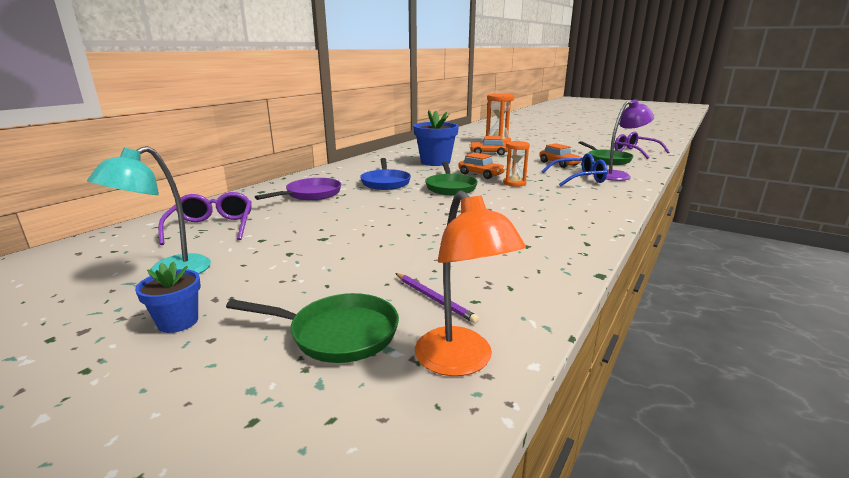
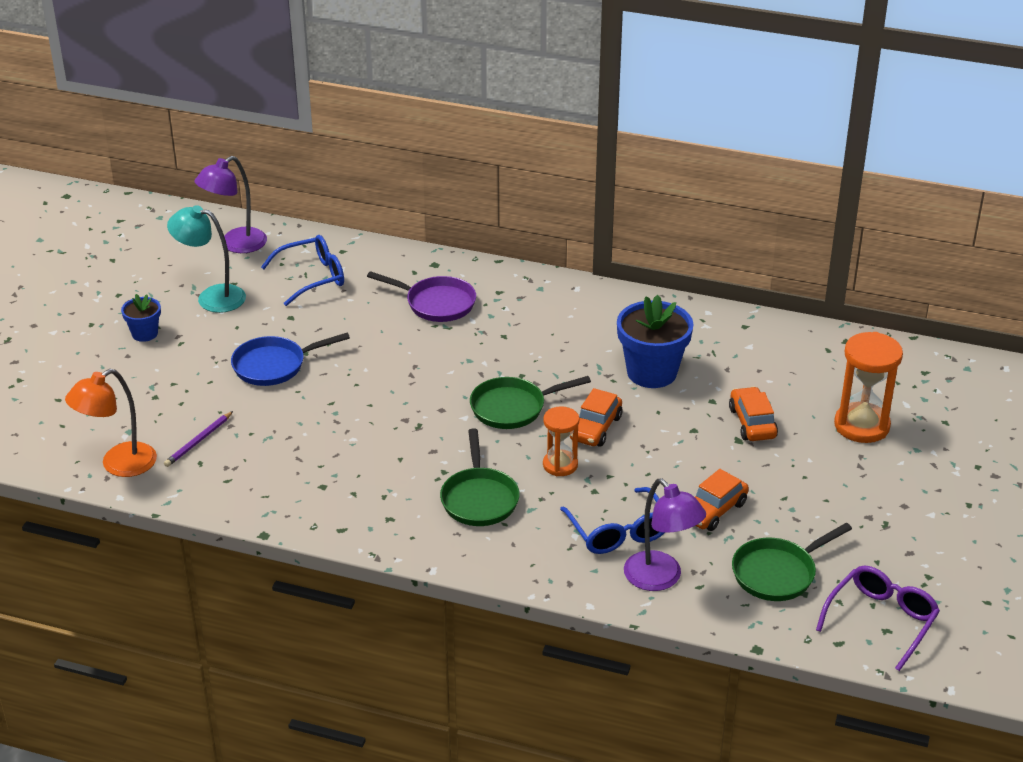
camera: 75 degrees right, 15 degrees up
purple glasses [158,192,252,245] -> blue glasses [261,235,344,306]
green pan [226,293,399,363] -> green pan moved to [440,428,520,526]
blue pan [360,158,411,190] -> blue pan moved to [231,333,350,386]
none -> purple lamp [194,156,267,253]

